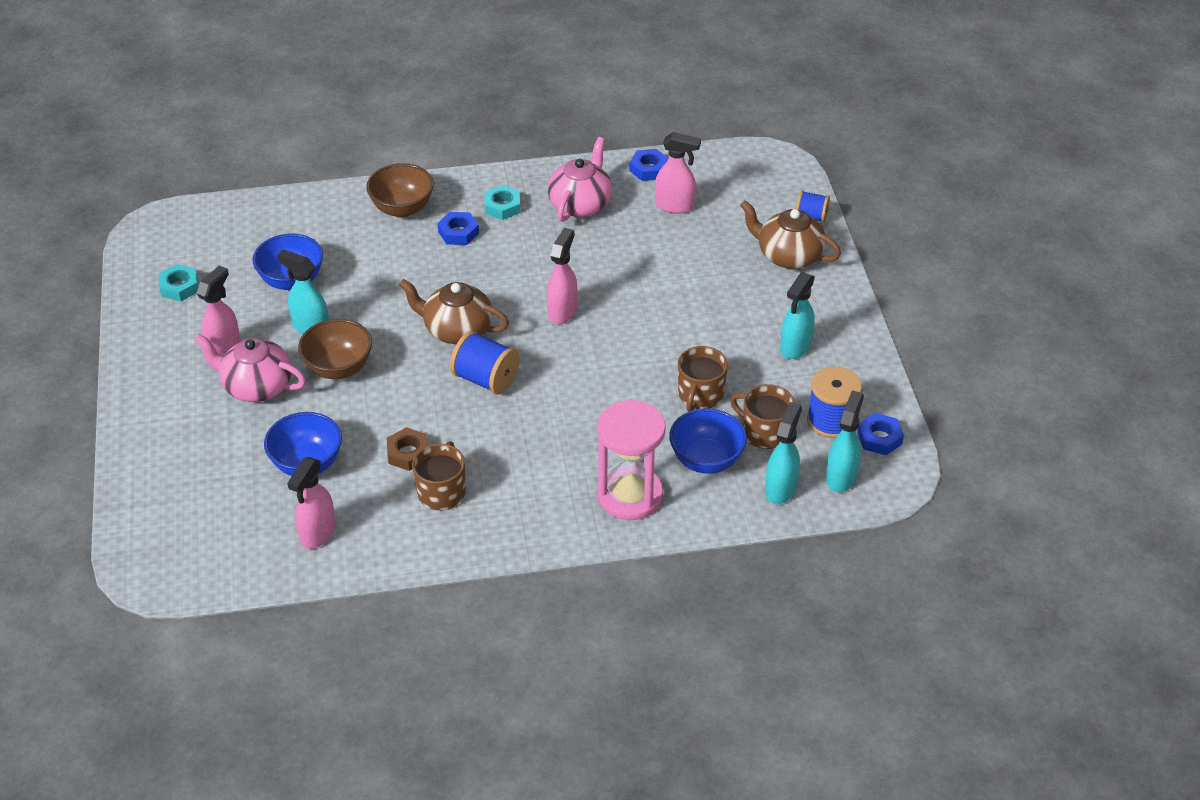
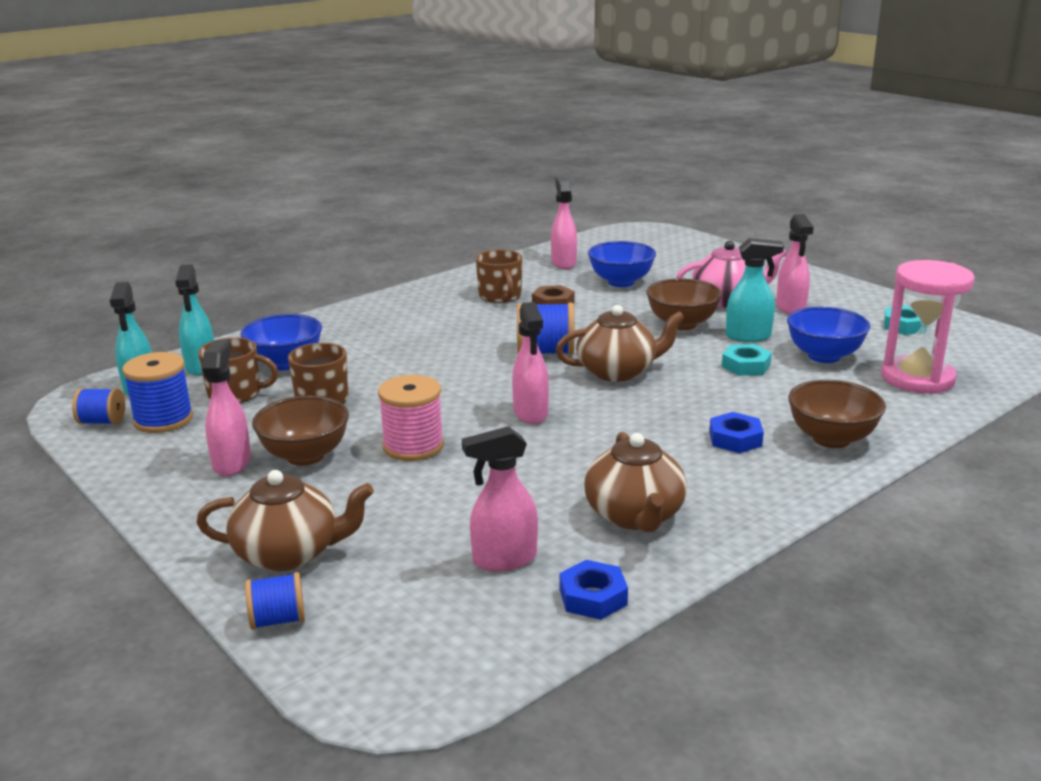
camera: 150 degrees right, 20 degrees down
turquoise nut [485,185,520,220] -> turquoise nut moved to [722,344,772,376]
pink teapot [547,137,612,222] -> brown teapot [584,432,687,532]
pink hourglass [597,400,666,520] -> pink hourglass moved to [881,260,975,394]
turquoise spray bottle [780,272,815,359] -> pink spray bottle [202,340,251,476]
blue nut [857,413,904,455] -> blue spool [72,388,125,425]
none -> brown bowl [252,396,349,466]
none -> pink spool [378,375,444,461]

